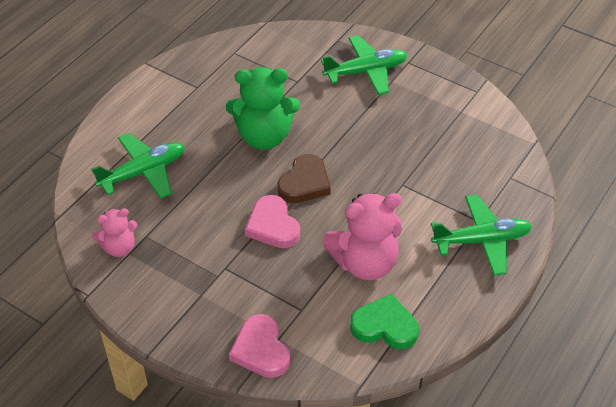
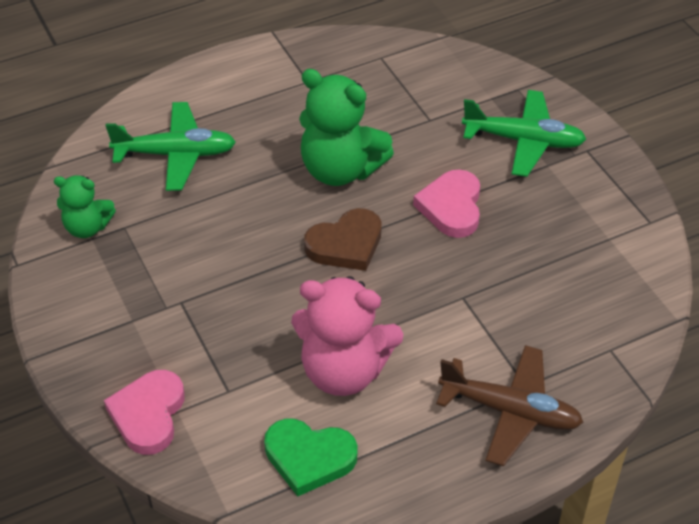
camera: 30 degrees right, 0 degrees up
pink teddy bear [92,208,137,257] -> green teddy bear [54,175,116,238]
pink heart [245,195,300,248] -> pink heart moved to [413,169,480,238]
green heart [350,294,419,349] -> green heart turned 150 degrees clockwise [264,419,358,496]
green plane [431,195,532,276] -> brown plane [436,345,584,466]

